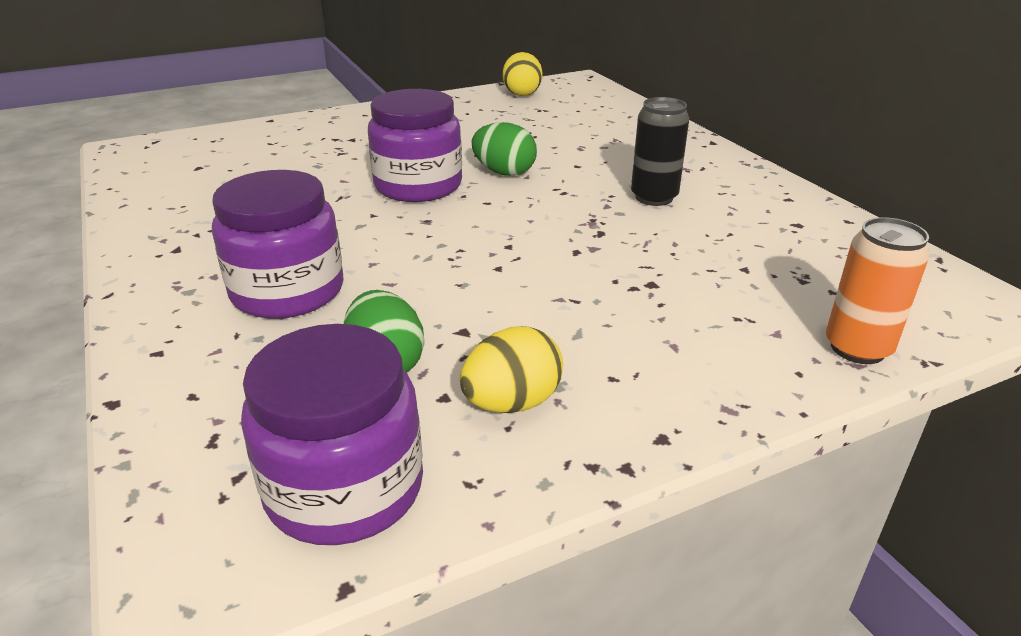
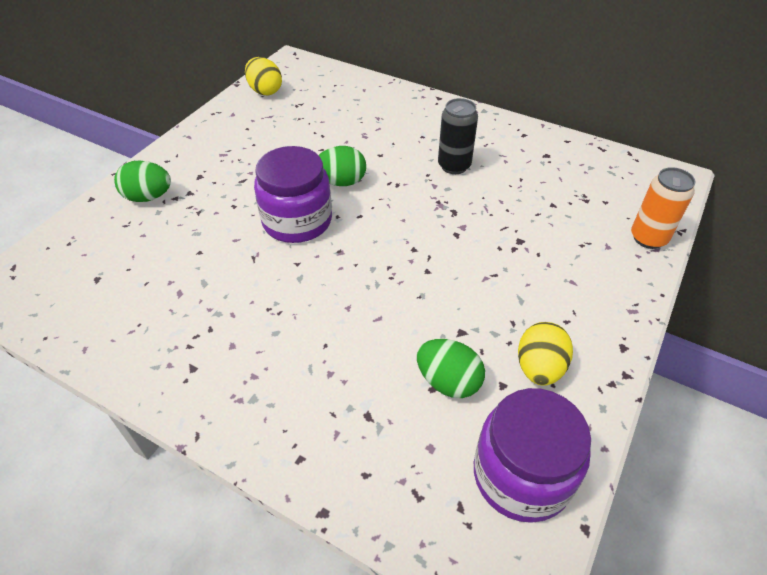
camera: 35 degrees left, 15 degrees up
purple jar [212,170,343,319] -> none
none -> green egg [114,160,171,202]

